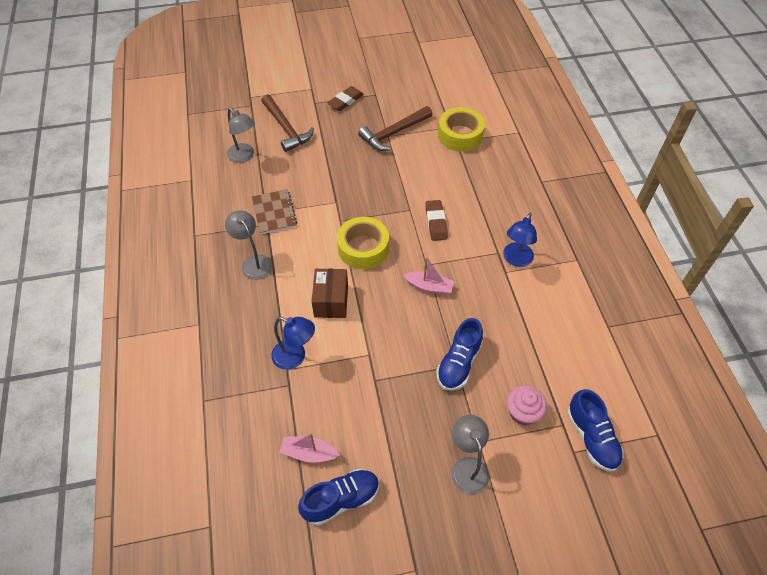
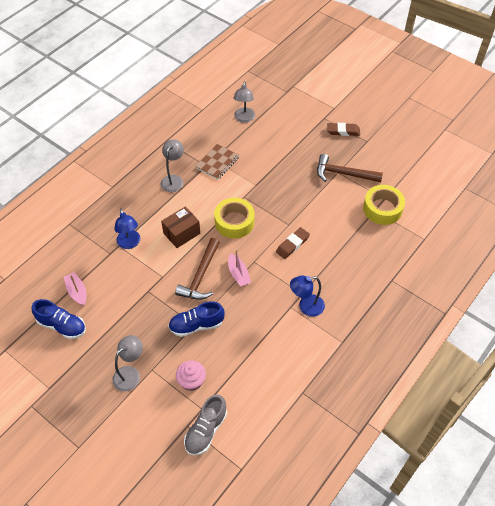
camera: 50 degrees right, 0 degrees up
brown hammer [261,94,314,152] -> brown hammer moved to [175,238,220,300]
blue shoe [567,389,624,472] -> grey shoe [184,394,227,455]

